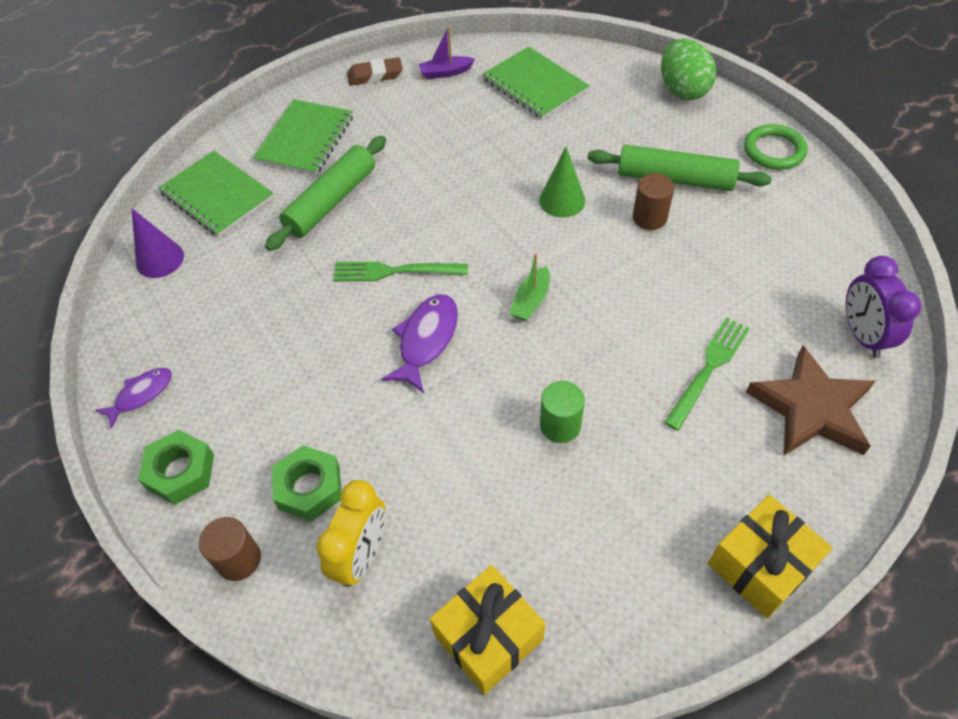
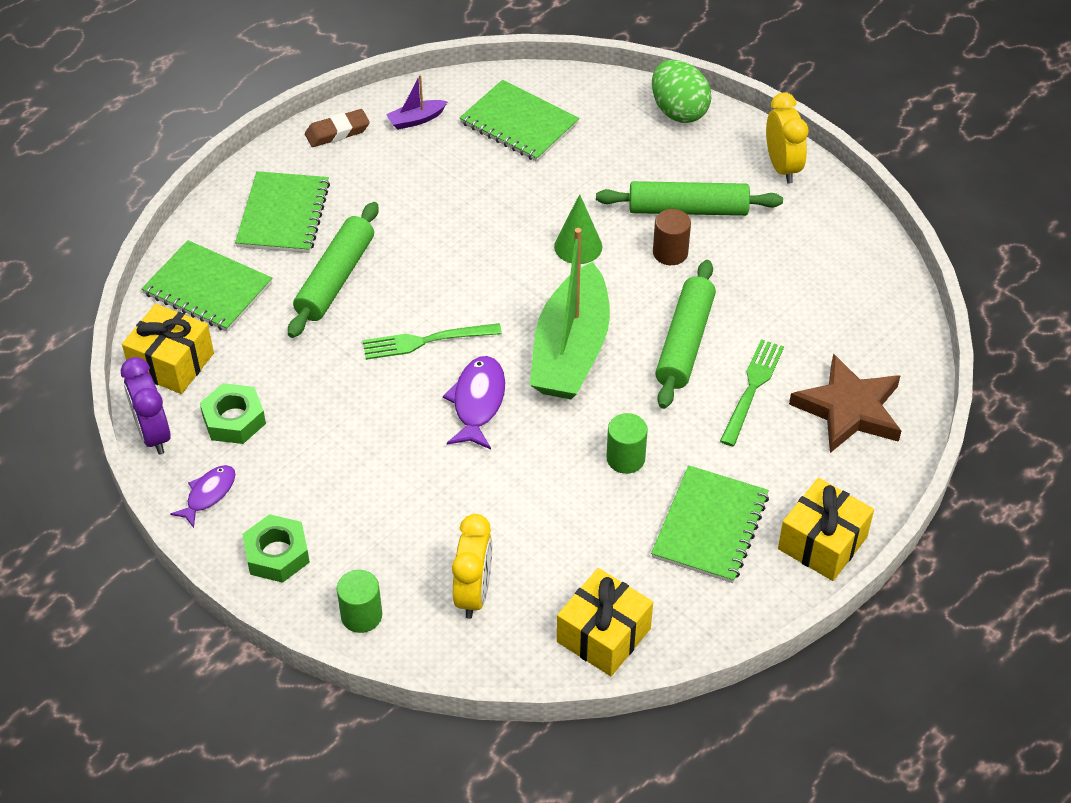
camera: 15 degrees left, 5 degrees down
purple cone [132,209,184,278] -> yellow gift [122,304,214,394]
brown cylinder [199,517,261,581] -> green cylinder [337,570,382,633]
green nut [272,445,342,522] -> green nut moved to [200,383,266,444]
green boat [510,254,550,321] -> green boat [530,228,610,399], size x2.46
green ring [744,124,808,170] -> yellow clock [766,93,808,184]
purple clock [846,256,921,358] -> purple clock moved to [121,357,171,455]
none -> green notebook [651,465,769,583]
none -> green rolling pin [655,260,716,409]

